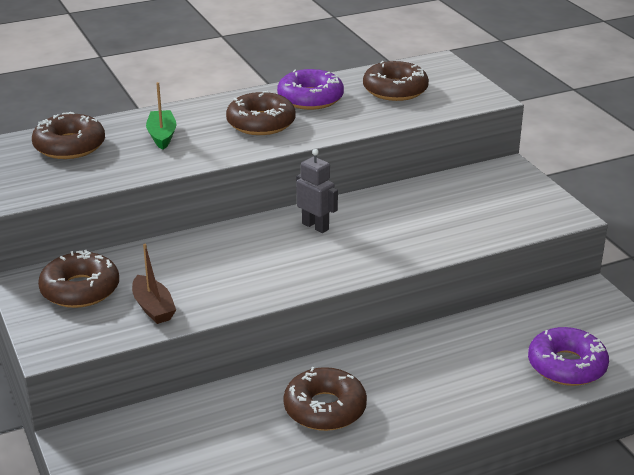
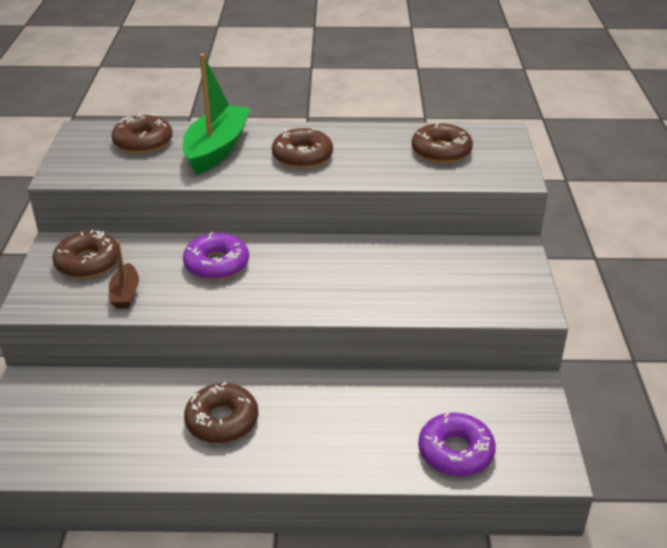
camera: 25 degrees right, 5 degrees up
green boat [146,82,177,150] -> green boat [183,54,251,175], size x2.02
purple donut [277,69,344,110] -> purple donut moved to [183,232,249,280]
grey robot [296,149,338,233] -> none

